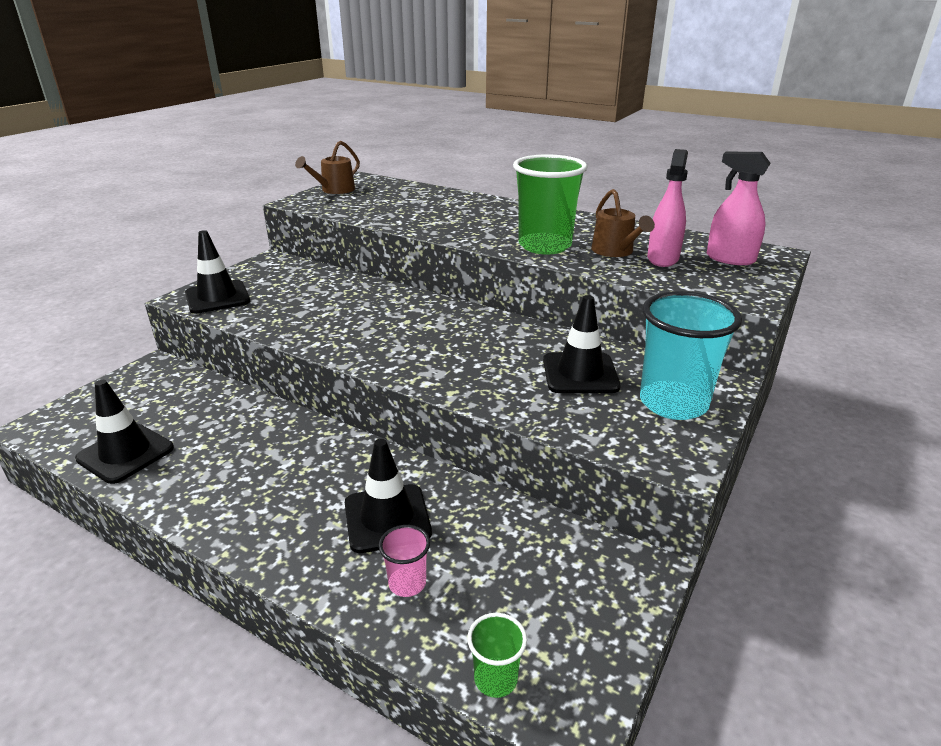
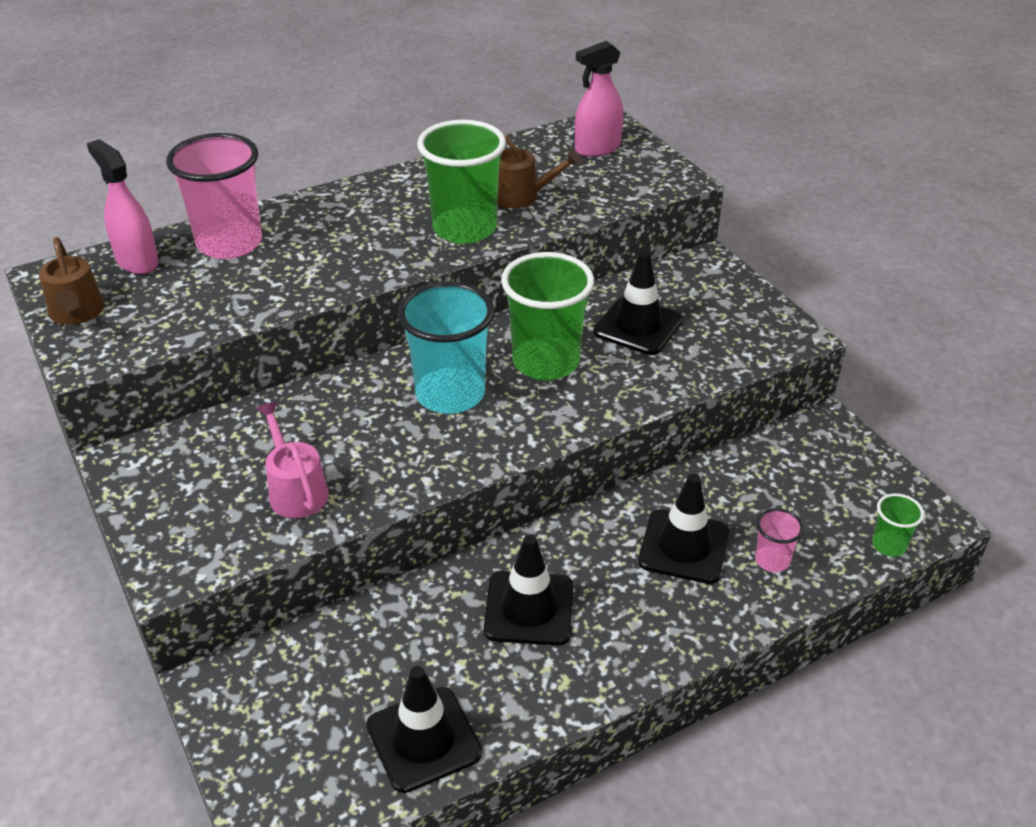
camera: 60 degrees left, 10 degrees up
black traffic cone [185,230,250,314] -> black traffic cone moved to [484,535,573,645]
turquoise cup [640,291,742,420] -> turquoise cup moved to [398,282,494,414]
pink spray bottle [647,149,688,267] -> pink spray bottle moved to [87,139,159,274]
none -> pink cup [166,133,262,259]
none -> pink watering can [256,401,329,518]
none -> green cup [501,252,594,380]

